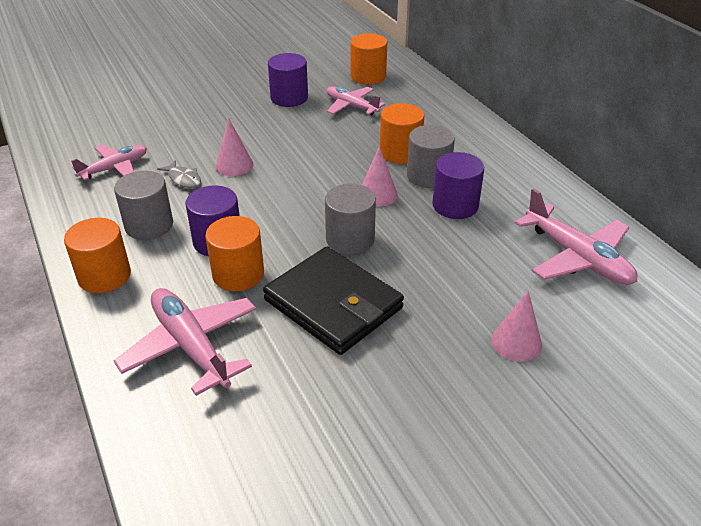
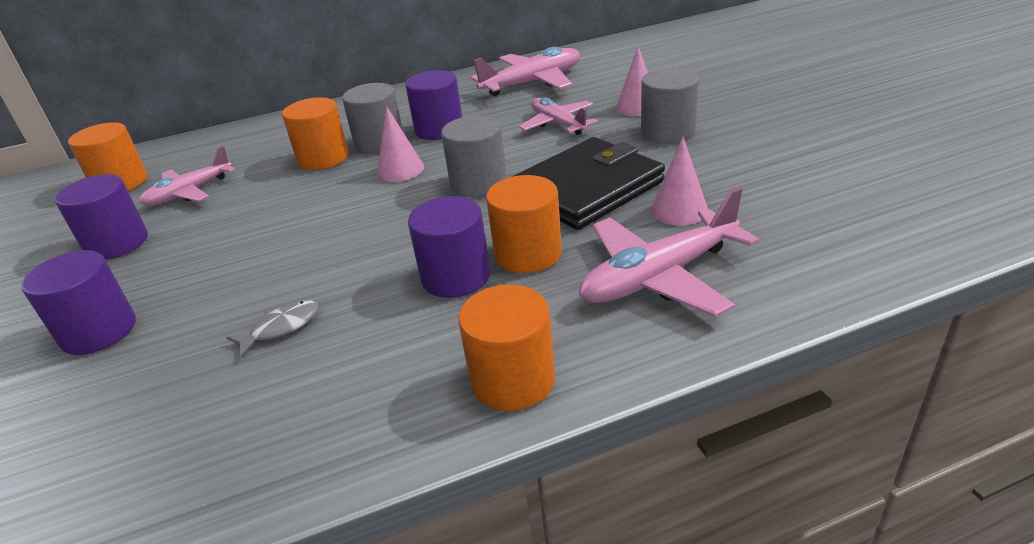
camera: 80 degrees left, 5 degrees down
pink plane [71,145,147,181] -> pink plane moved to [519,98,598,135]
grey cylinder [114,171,173,240] -> grey cylinder moved to [641,68,699,144]
pink cone [216,118,253,176] -> pink cone moved to [651,137,708,226]
none -> purple cylinder [21,250,136,355]

